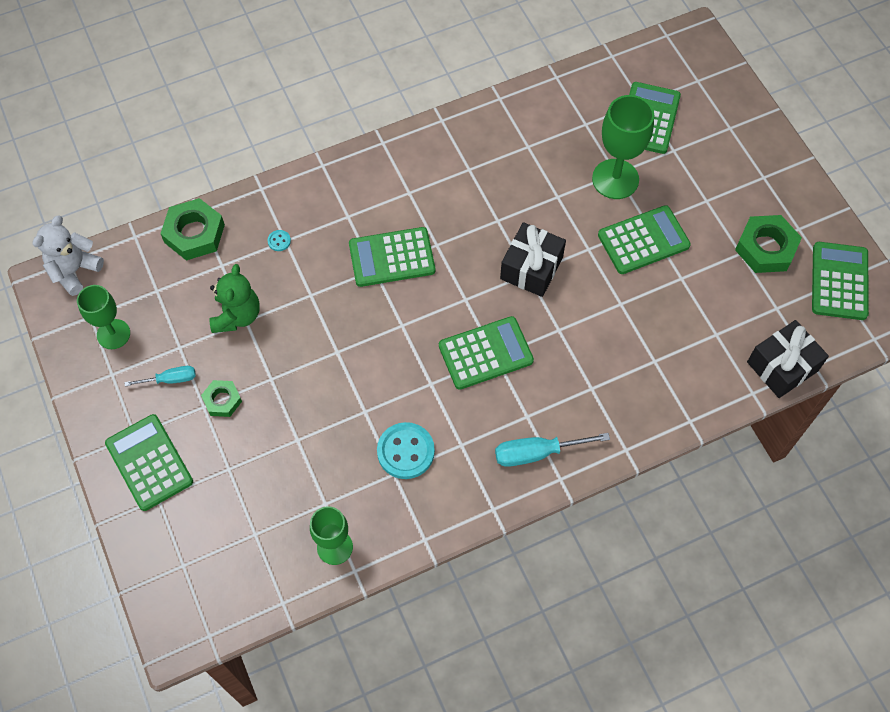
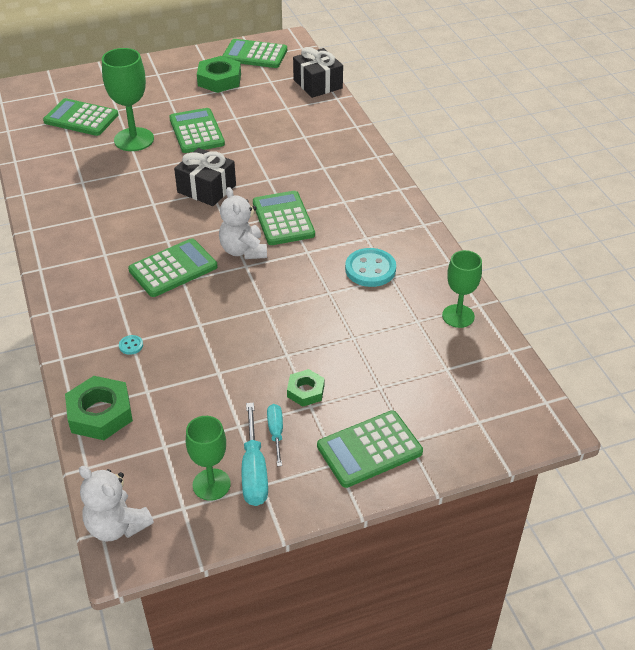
camera: 85 degrees left, 20 degrees down
green teddy bear [209,264,260,333] -> none
green calculator [349,227,435,287] -> green calculator turned 120 degrees counterclockwise [128,238,218,297]
turquoise screwdriver [495,433,610,467] -> turquoise screwdriver moved to [242,403,268,506]
none -> white teddy bear [219,187,267,259]

